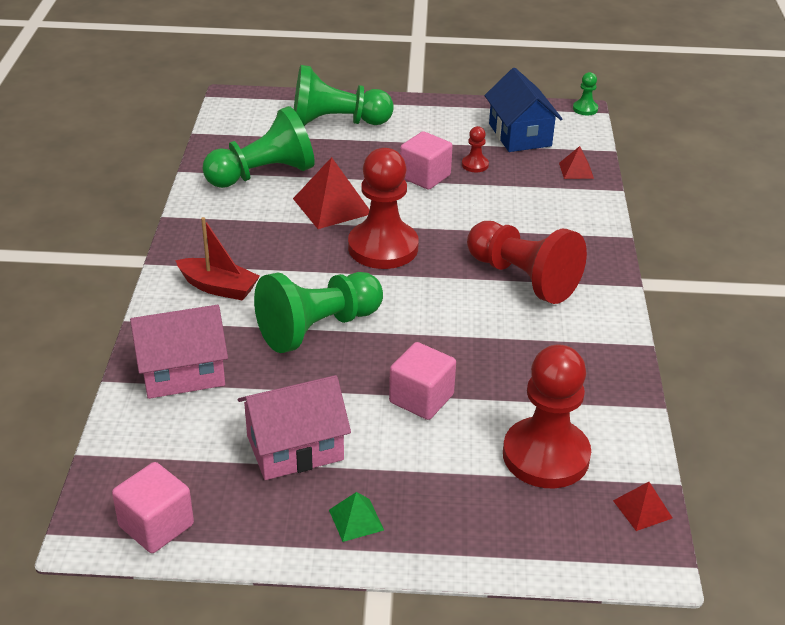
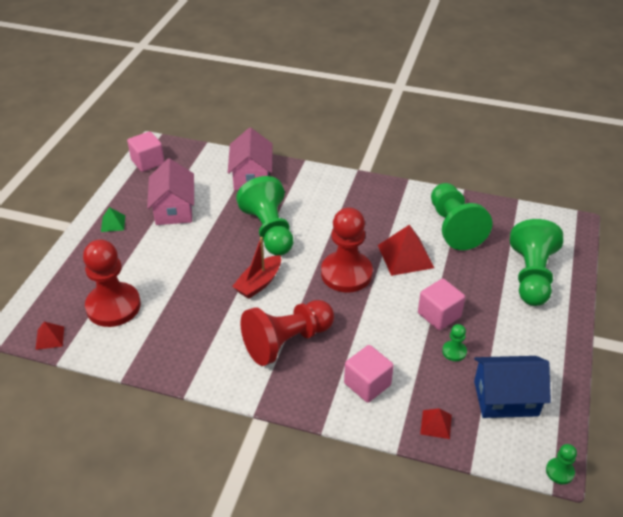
camera: 105 degrees right, 5 degrees up
red boat [175,217,260,301] -> red boat moved to [232,237,281,299]
pink cube [389,342,456,420] -> pink cube moved to [344,345,394,403]
red pawn [462,126,489,172] -> green pawn [442,324,467,361]

